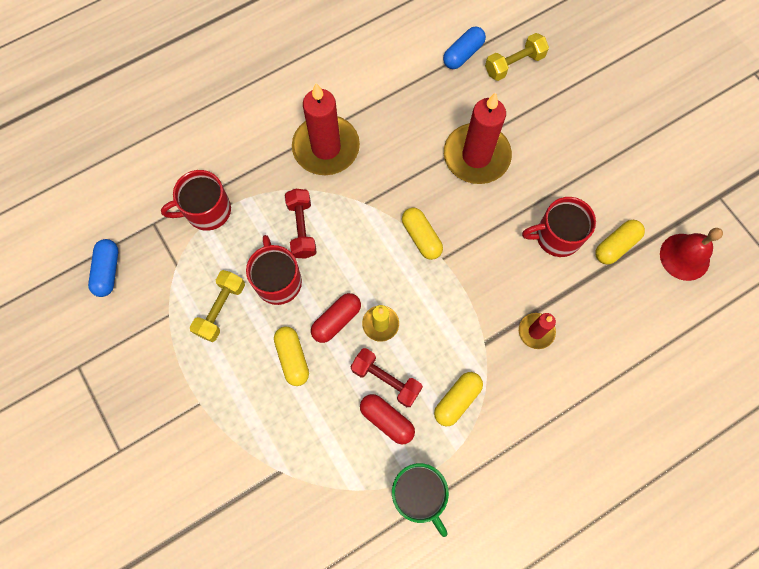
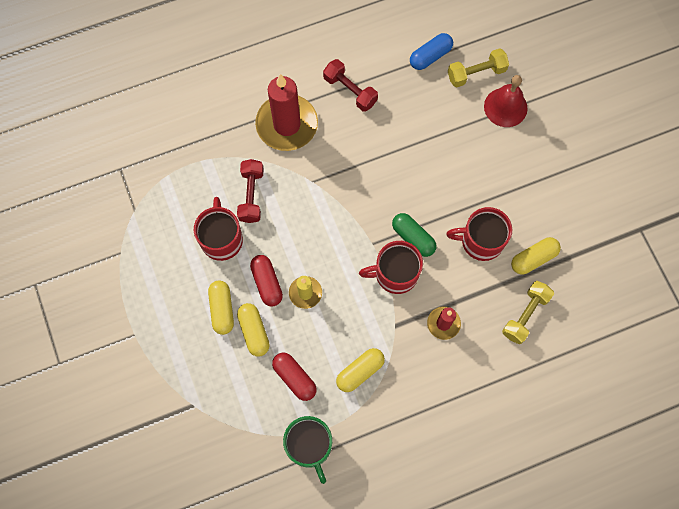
camera: 10 degrees right, 0 degrees up
blue capsule [88,239,118,297] -> none
red mug [161,170,231,231] -> red mug moved to [359,241,423,294]
yellow dumbbell [190,270,245,342] -> yellow dumbbell moved to [502,281,554,344]
red capsule [311,293,361,343] -> red capsule turned 75 degrees counterclockwise [250,255,283,306]
red dumbbell [351,348,423,407] -> red dumbbell moved to [323,59,378,112]
yellow capsule [402,208,443,260] -> yellow capsule moved to [237,303,270,357]
red candle [444,92,512,184] -> none
red bell [660,228,723,281] -> red bell moved to [484,75,528,127]
none -> green capsule [392,213,436,257]

